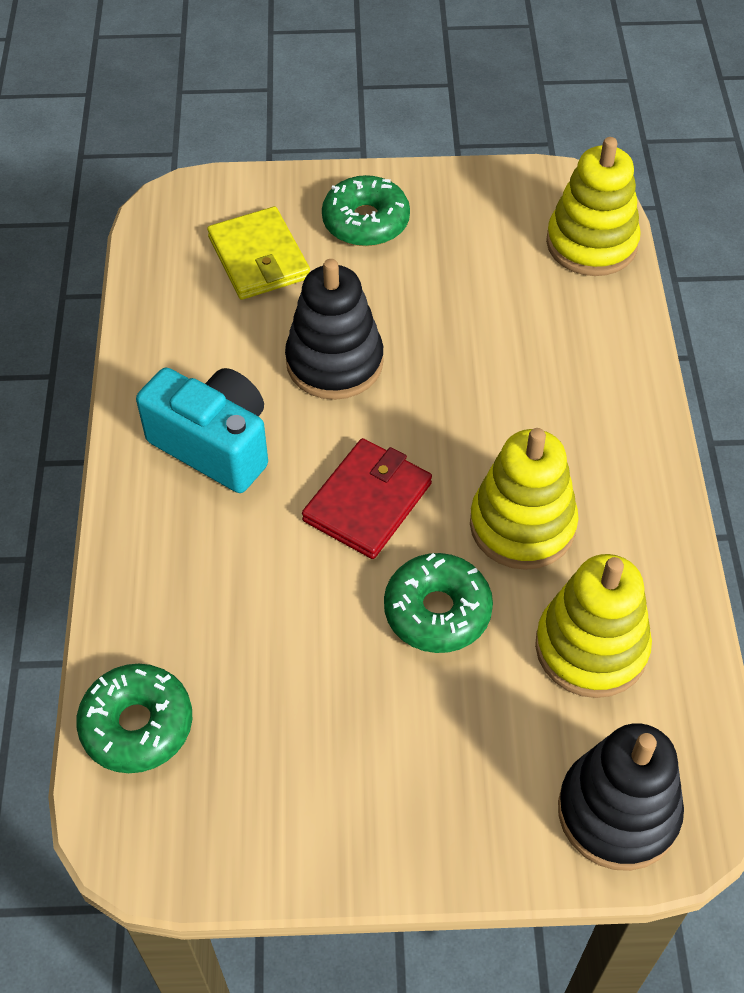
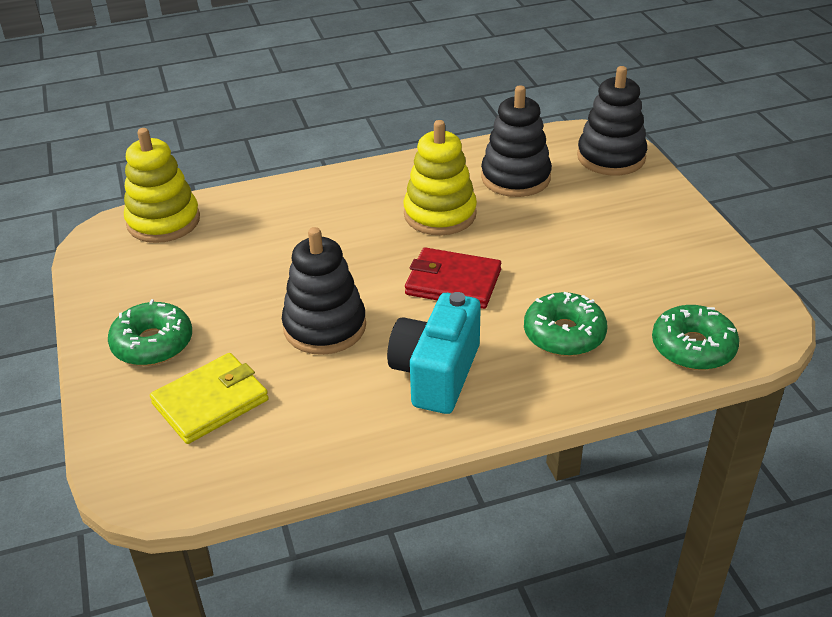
camera: 105 degrees left, 15 degrees down
green donut [384,553,493,653] -> green donut moved to [524,292,607,356]
yellow stacking toy [535,554,652,698] -> black stacking toy [481,85,552,197]

